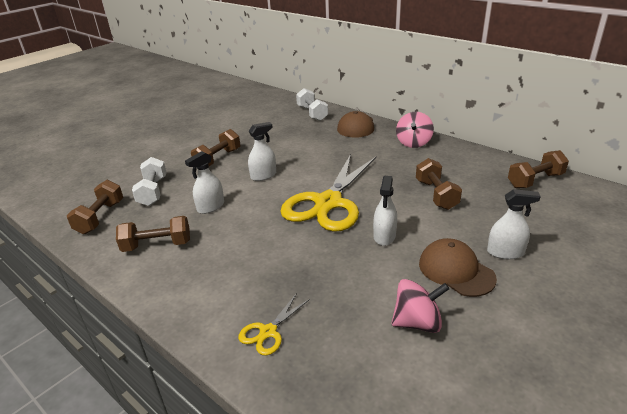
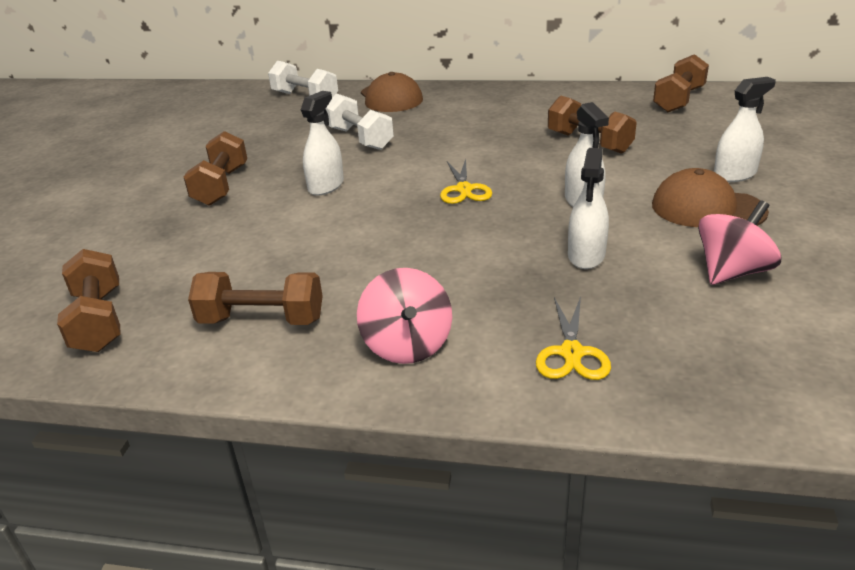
camera: 30 degrees left, 0 degrees up
brown dumbbell [116,216,190,252] -> brown dumbbell turned 45 degrees clockwise [188,272,323,325]
white dumbbell [132,157,167,206] -> white dumbbell moved to [326,93,394,150]
white spray bottle [185,151,224,214] -> white spray bottle moved to [568,148,609,269]
yellow scissors [280,154,376,232] -> yellow scissors [440,159,493,204], size x0.43
pink spinning top [396,112,434,148] -> pink spinning top moved to [357,268,452,364]

